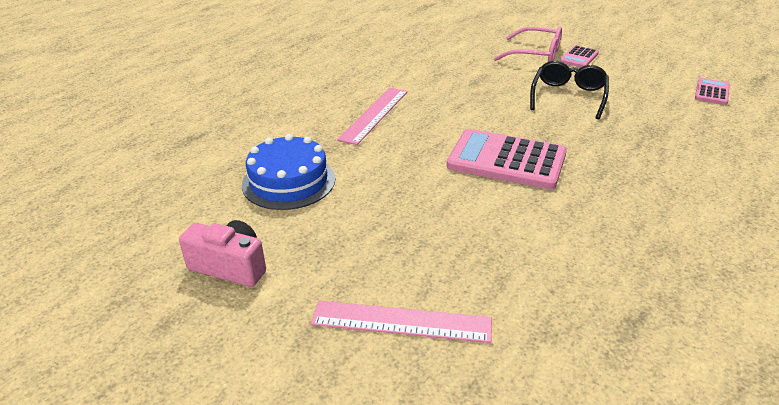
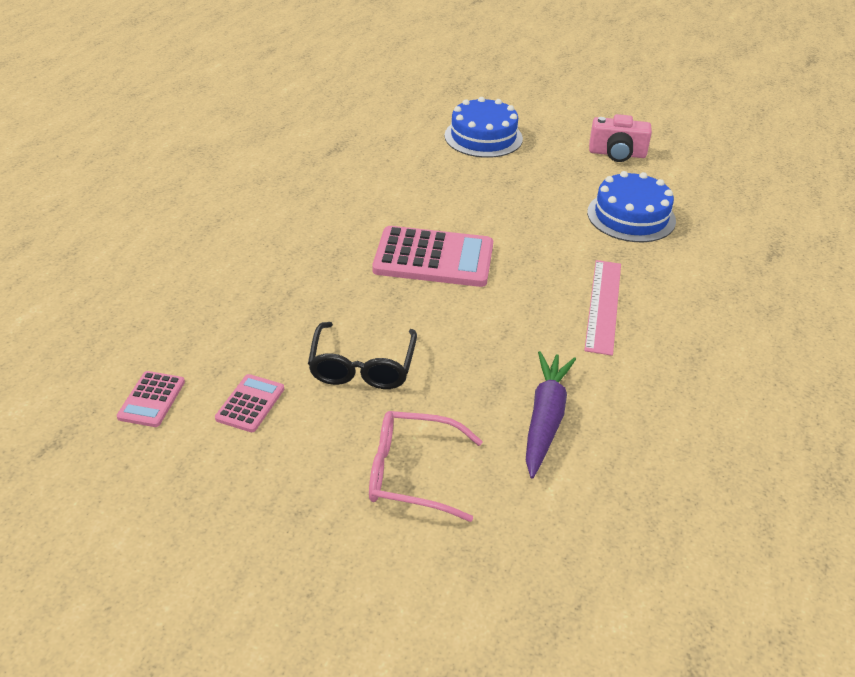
camera: 165 degrees right, 5 degrees up
pink ruler [311,301,492,343] -> blue cake [444,97,523,158]
pink calculator [560,45,599,67] -> pink calculator moved to [215,374,284,432]
none -> purple carrot [526,351,576,479]

